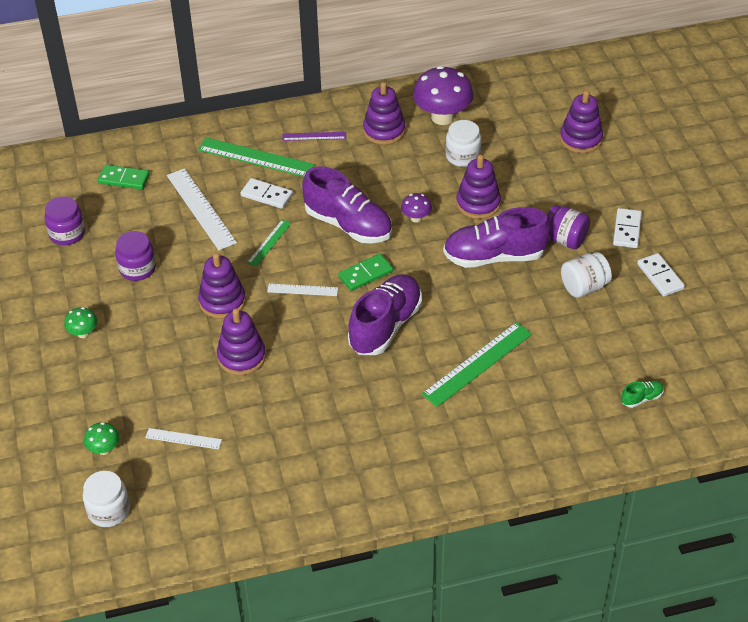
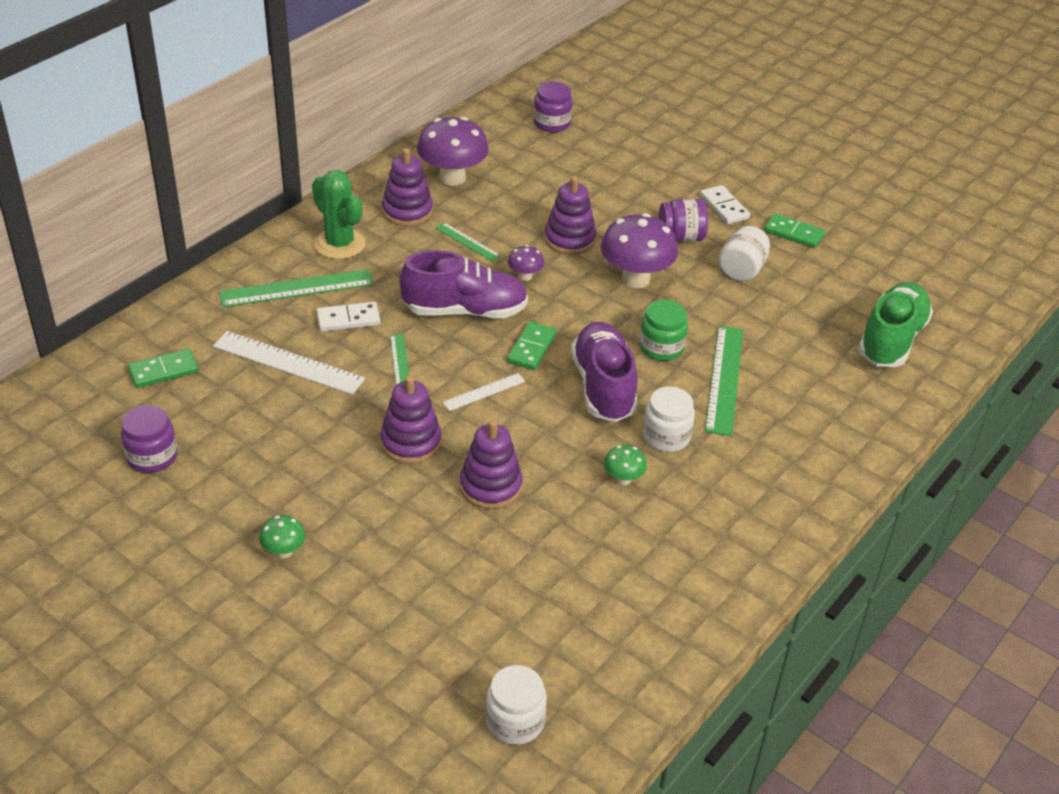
camera: 40 degrees left, 5 degrees down
green mushroom [84,422,119,455] -> green mushroom moved to [604,445,647,485]
purple jar [115,231,156,281] -> purple jar moved to [533,82,573,133]
white ruler [145,428,222,450] -> none
purple ruler [282,132,346,141] -> green cactus [312,170,365,259]
purple shoe [443,207,551,268] -> purple mushroom [601,213,678,288]
white jar [446,120,481,167] -> white jar moved to [643,387,695,452]
purple stacking toy [560,90,603,153] -> none
green shoe [621,381,664,408] -> green shoe [858,282,933,367], size x2.40
white domino [637,253,685,297] -> green domino [764,213,825,248]
none -> green ruler [435,222,501,261]
none -> green jar [639,300,688,361]

